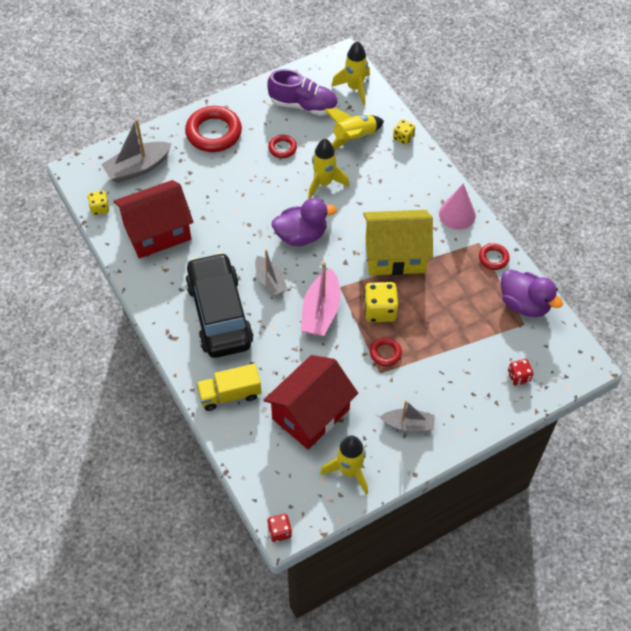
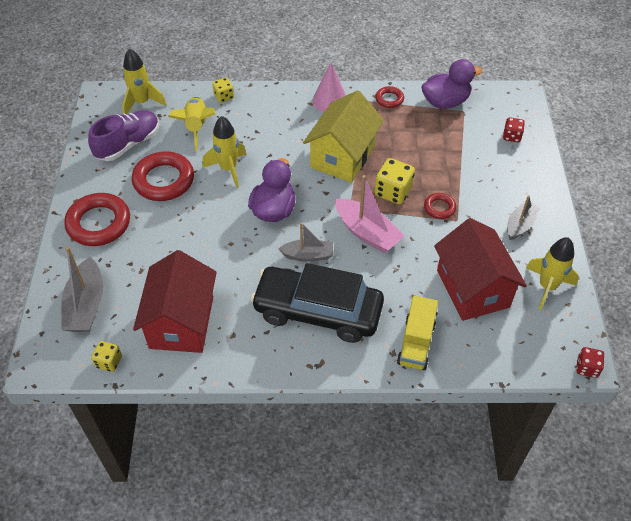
camera: 60 degrees left, 5 degrees down
red ring [268,135,297,158] -> red ring [132,151,194,201], size x1.98

